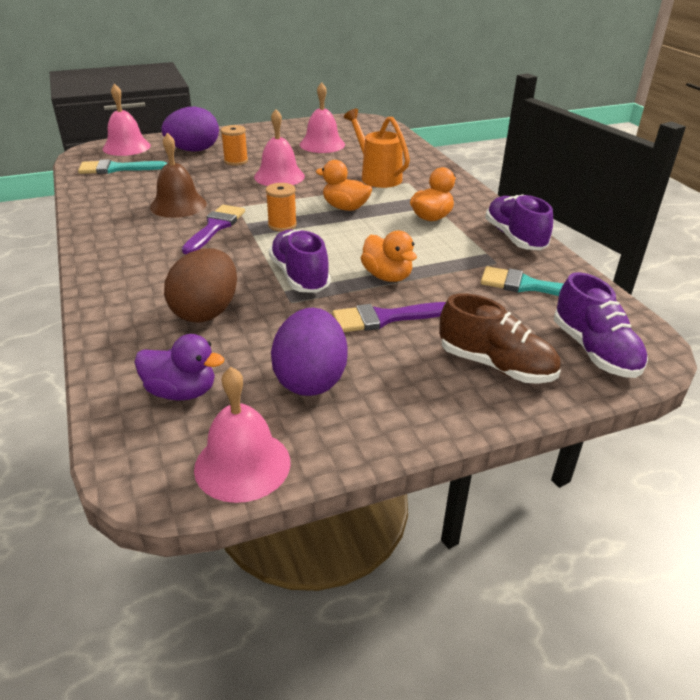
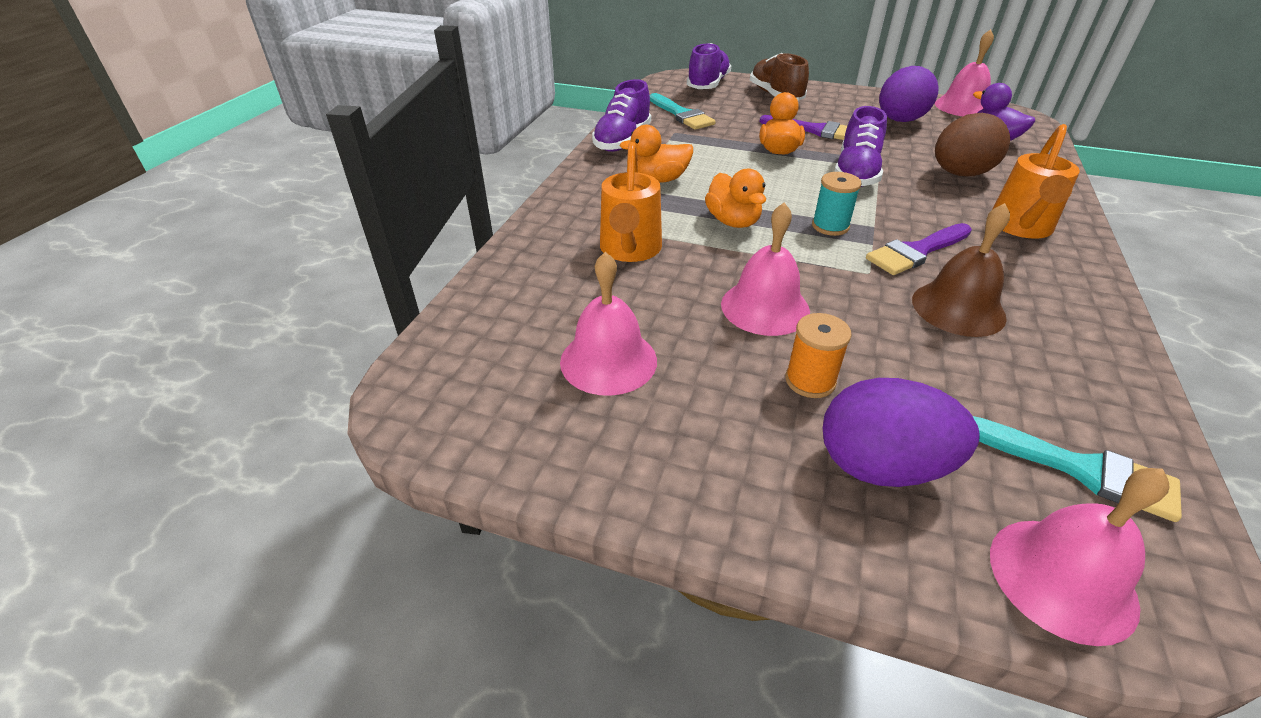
camera: 140 degrees left, 5 degrees up
orange spool [266,183,297,232] -> turquoise spool [812,172,862,236]
none -> orange watering can [992,124,1080,239]

